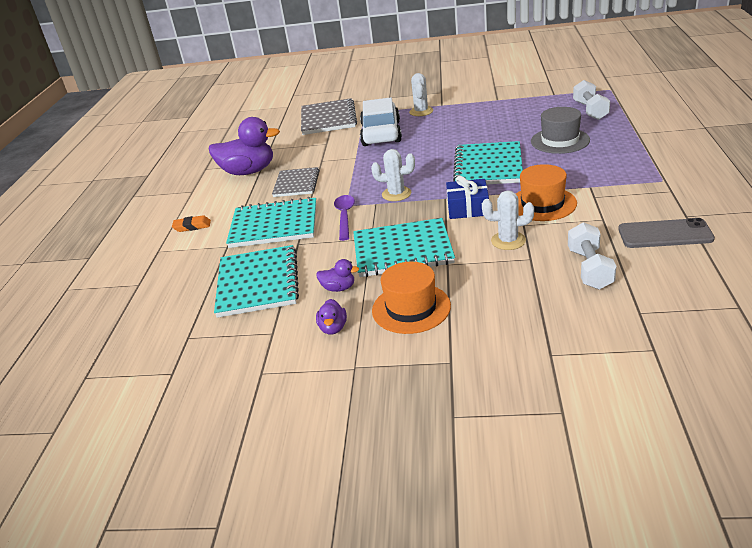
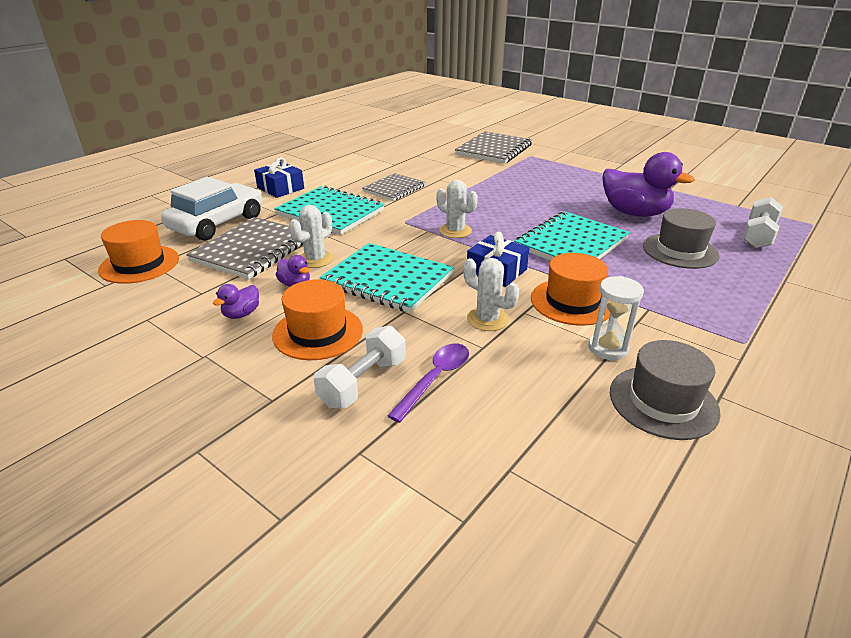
camera: 30 degrees right, 0 degrees up
orange eraser [172,215,211,232] -> blue gift [254,157,304,198]
purple duck [209,117,280,175] -> purple duck moved to [602,152,695,217]
turquoise notebook [214,245,299,318] -> grey notebook [186,217,303,280]
purple spoon [334,195,355,241] -> purple spoon moved to [387,344,469,423]
white car [360,97,402,146] -> white car moved to [161,177,262,241]
white cactus [409,73,433,116] -> white cactus moved to [289,205,333,268]
white dumbbell [568,222,616,289] -> white dumbbell moved to [314,326,406,408]
grey phone [618,218,715,248] -> grey hat [610,340,721,440]
none -> orange hat [98,220,179,284]
none -> white hourglass [588,276,644,360]

